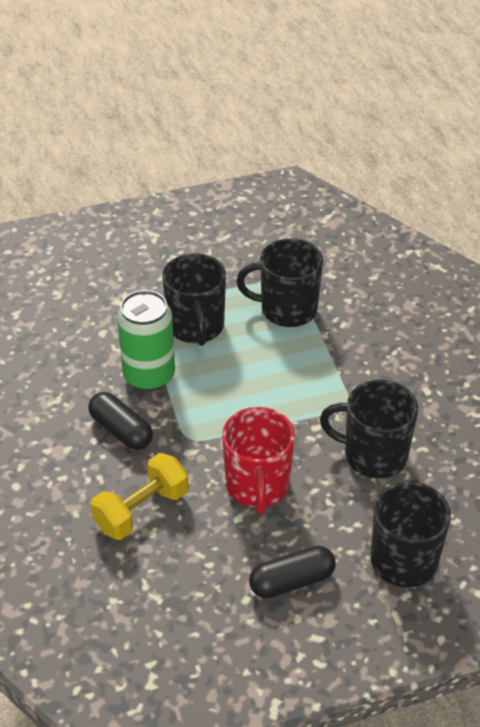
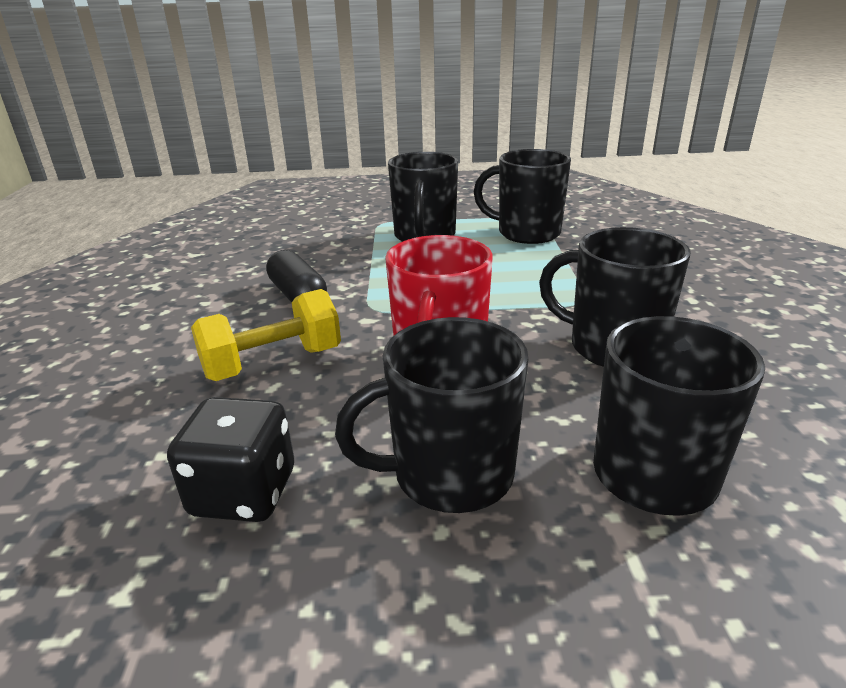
camera: 15 degrees right, 15 degrees down
green can [117,290,175,391] -> none
black capsule [249,546,336,599] -> black mug [335,317,528,513]
none -> black dice [167,397,294,522]

